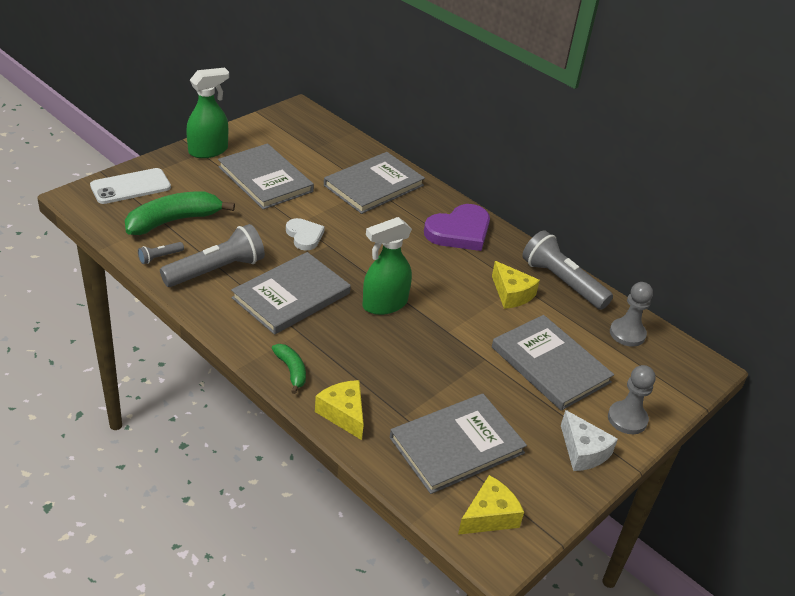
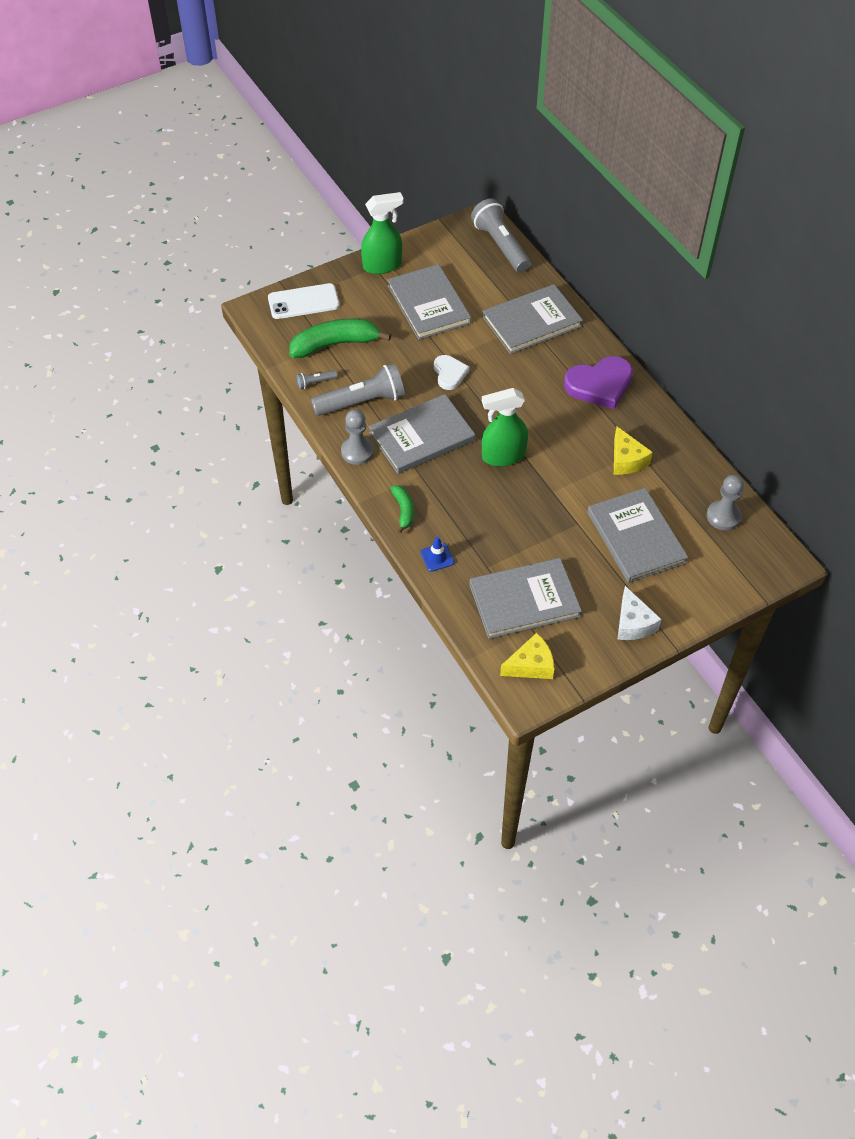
camera: 20 degrees right, 15 degrees up
yellow cheese [315,380,364,440] -> blue traffic cone [420,536,454,572]
grey flashlight [522,230,613,310] -> grey flashlight moved to [471,198,531,273]
grey pawn [608,365,656,434] -> grey pawn moved to [341,409,374,465]

